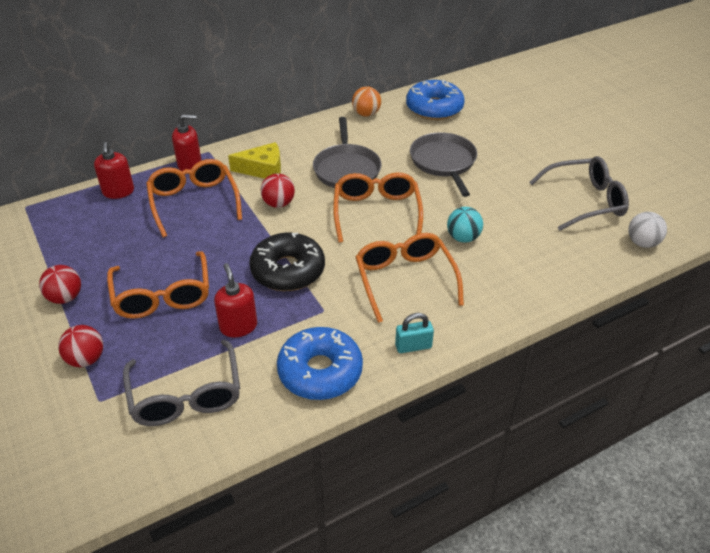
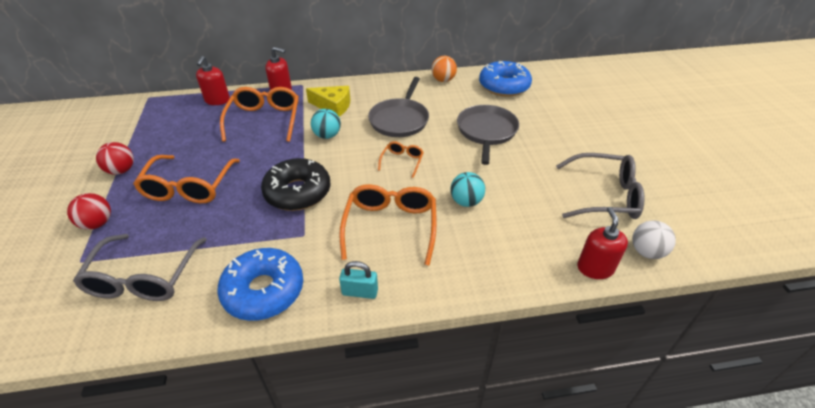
camera: 20 degrees right, 0 degrees up
red soap dispenser [214,263,257,338] -> red soap dispenser moved to [577,207,628,279]
red ball [260,173,295,208] -> turquoise ball [311,109,341,139]
orange glasses [333,172,423,243] -> orange glasses [378,141,424,178], size x0.51

